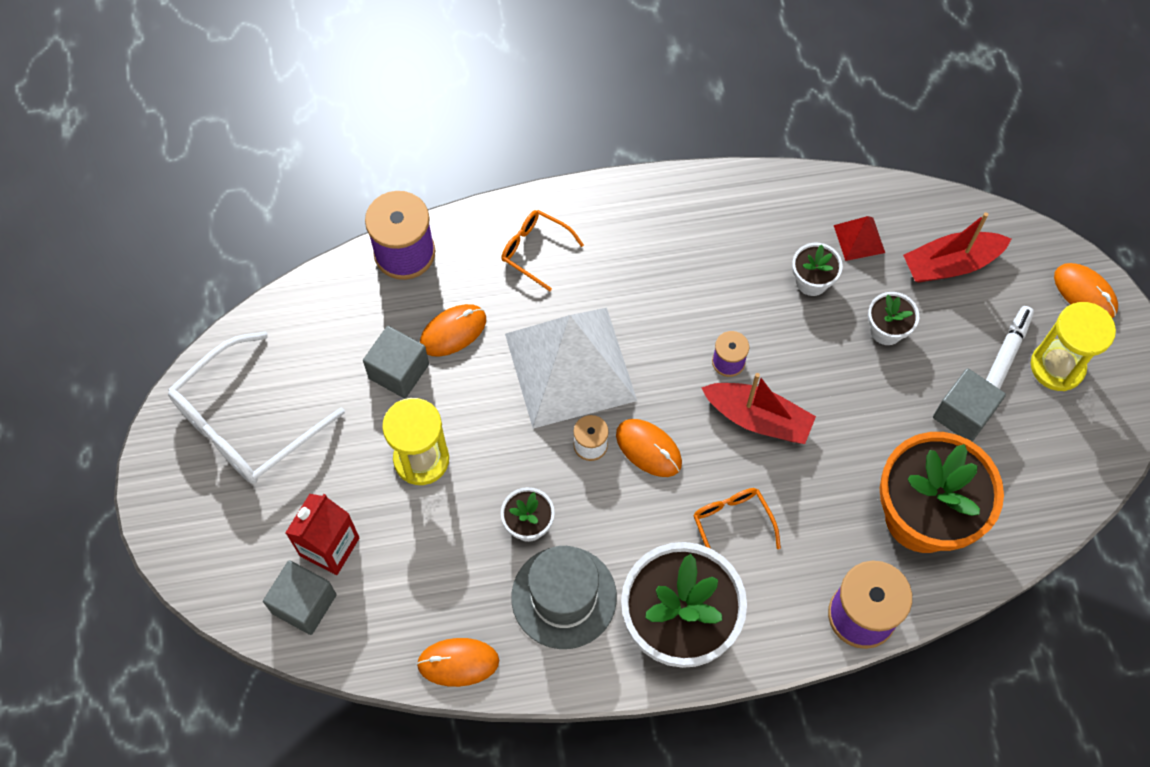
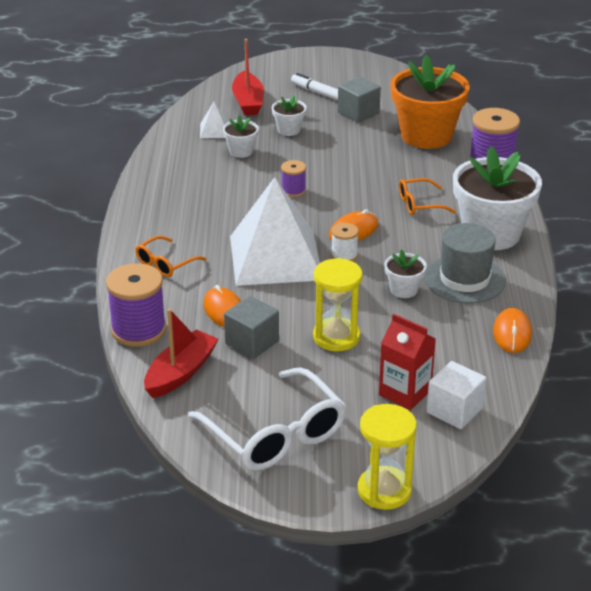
camera: 80 degrees left, 30 degrees down
grey cube [263,560,336,635] -> white cube [426,361,486,429]
red boat [701,373,816,444] -> red boat moved to [144,308,219,398]
red pyramid [834,216,885,261] -> white pyramid [200,102,229,138]
yellow hourglass [1031,302,1116,391] -> yellow hourglass moved to [357,404,417,510]
orange mouse [1054,263,1118,318] -> none

